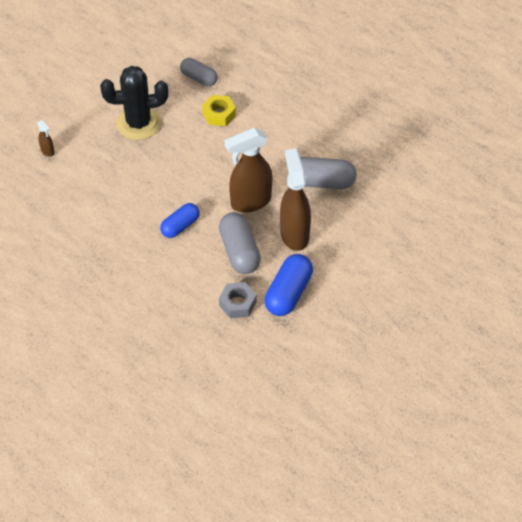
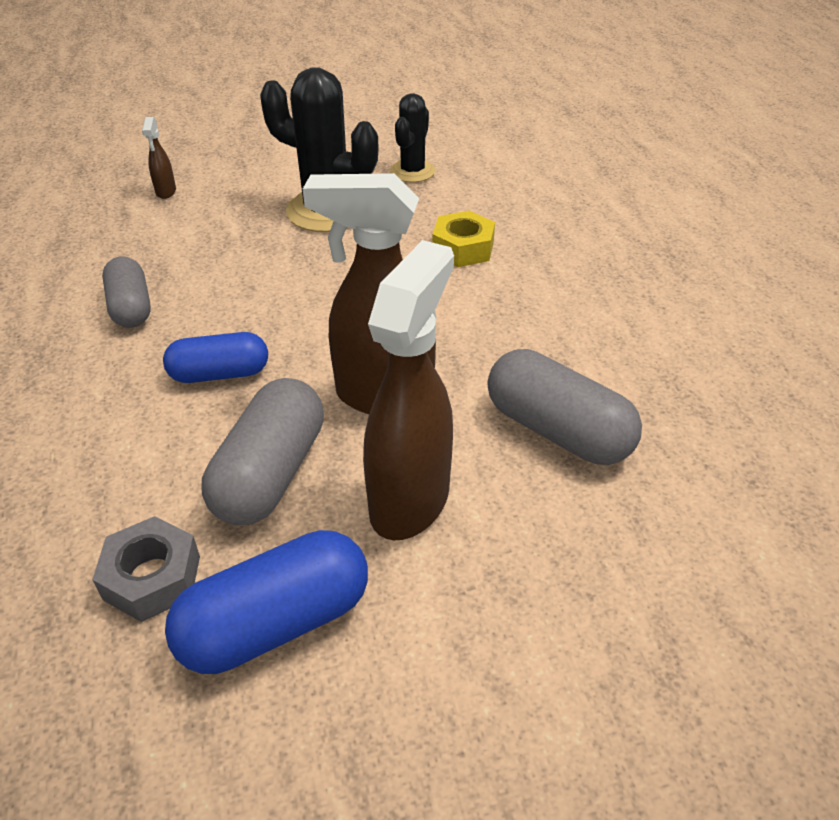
camera: 35 degrees right, 10 degrees down
grey capsule [180,58,218,86] -> grey capsule moved to [102,256,151,328]
none -> black cactus [390,93,435,182]

